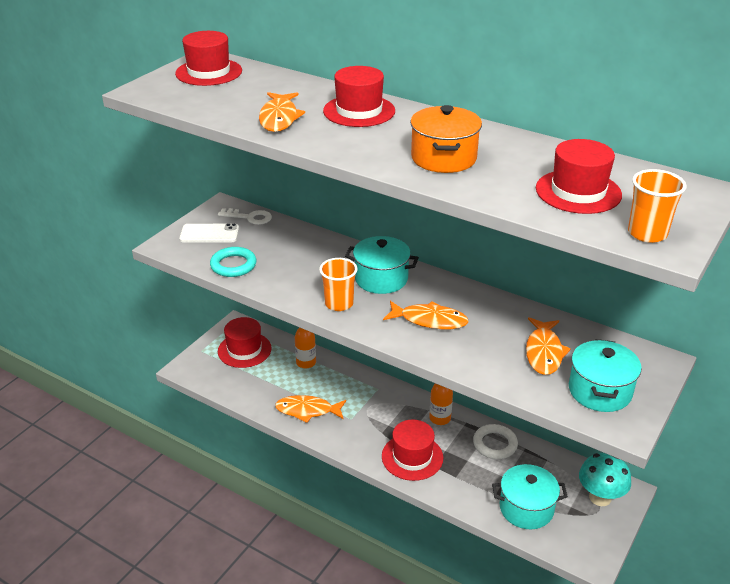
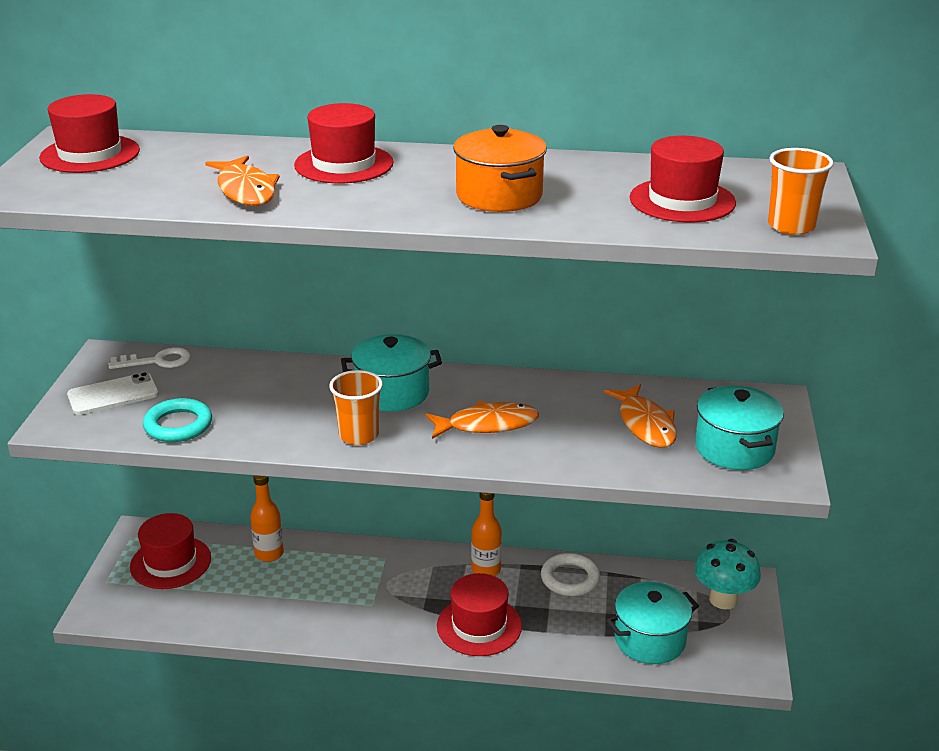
camera: 25 degrees left, 5 degrees down
orange fish [275,395,346,423] -> none

